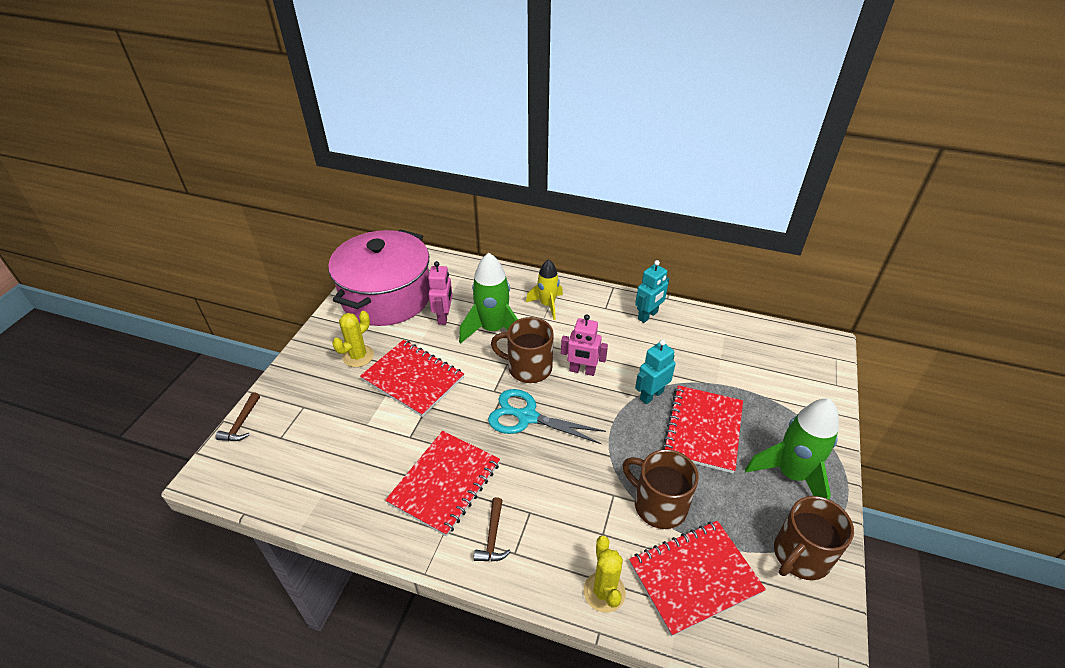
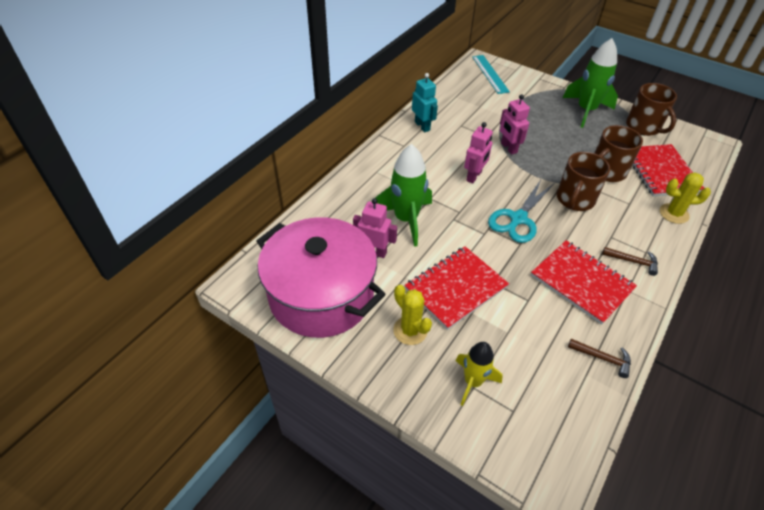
camera: 75 degrees left, 5 degrees up
brown hammer [215,392,260,441] -> brown hammer moved to [568,339,631,378]
brown mug [491,317,554,383] -> brown mug moved to [557,152,610,211]
yellow rocket [526,259,563,320] -> yellow rocket moved to [456,342,502,406]
turquoise robot [635,340,676,404] -> pink robot [500,94,530,155]
red notebook [662,385,743,473] -> none
none -> turquoise ruler [472,55,510,94]

